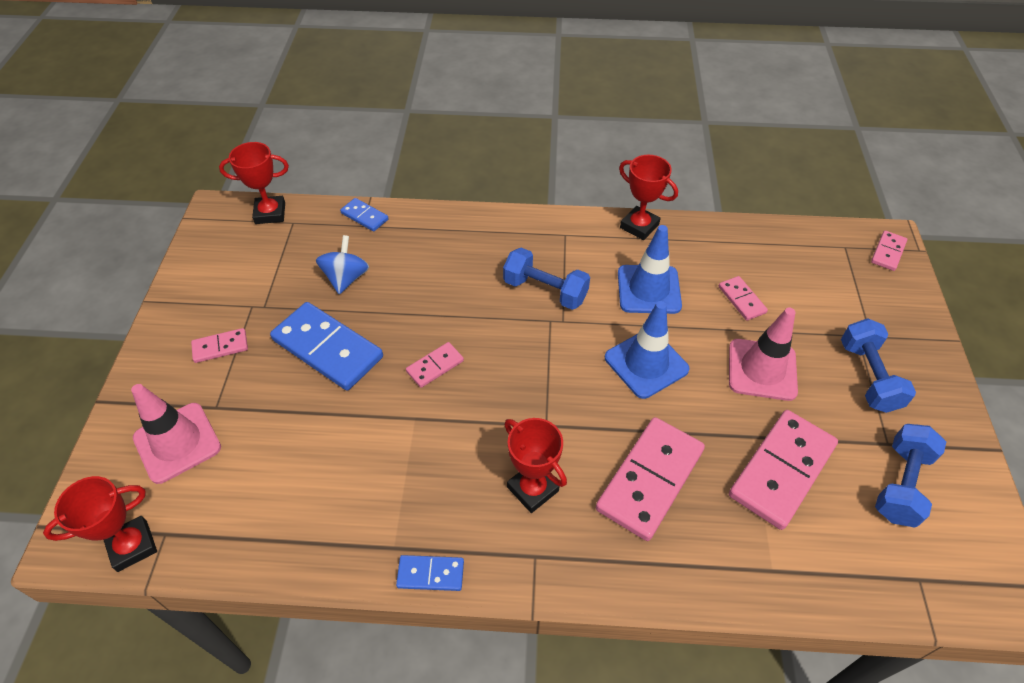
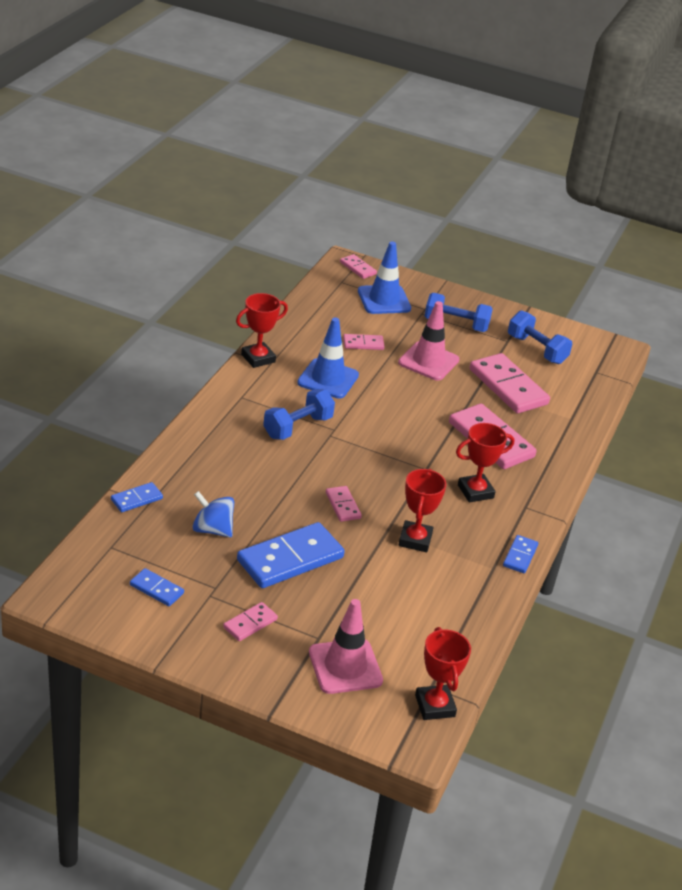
camera: 75 degrees left, 15 degrees down
pink domino [191,328,248,363] -> pink domino turned 45 degrees clockwise [223,602,278,641]
red trophy [219,142,289,224] -> red trophy moved to [399,469,446,552]
blue traffic cone [605,301,689,399] -> blue traffic cone moved to [358,241,411,314]
none -> blue domino [130,568,184,606]

